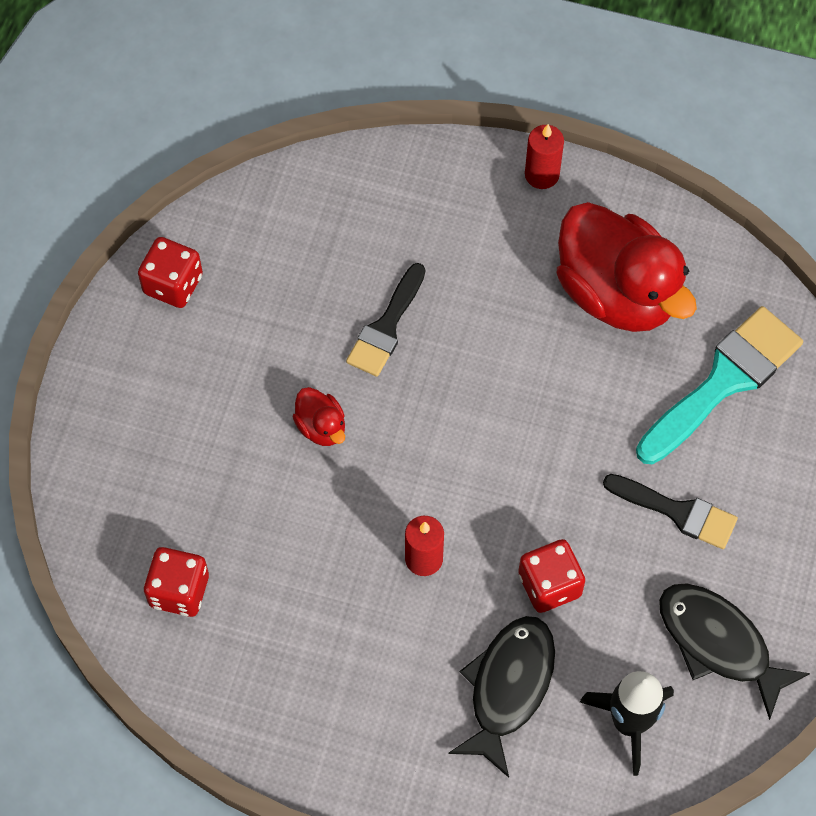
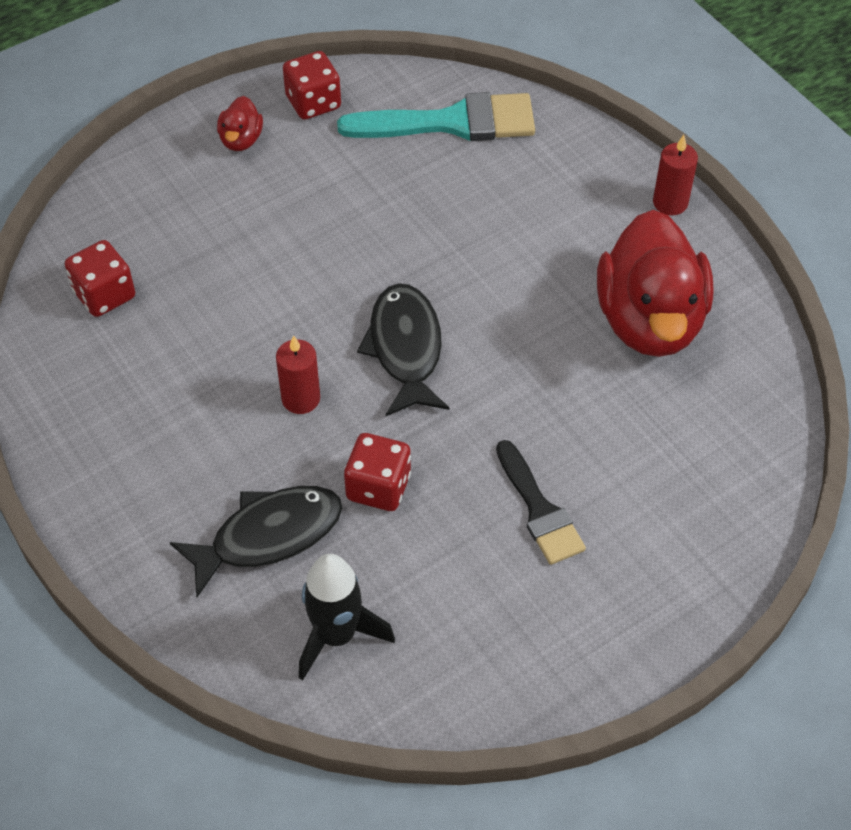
camera: 40 degrees right, 10 degrees down
red duck [293,387,345,446] -> red duck moved to [217,96,263,151]
black brush [346,263,425,377] -> none
turquoise brush [636,306,803,465] -> turquoise brush moved to [337,92,535,141]
black fish [659,583,810,720] -> black fish moved to [357,283,449,416]

